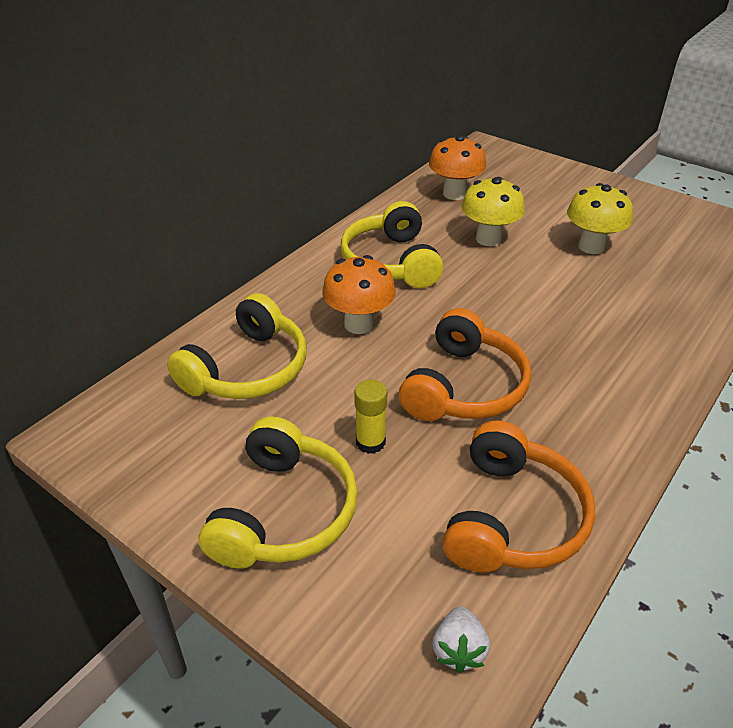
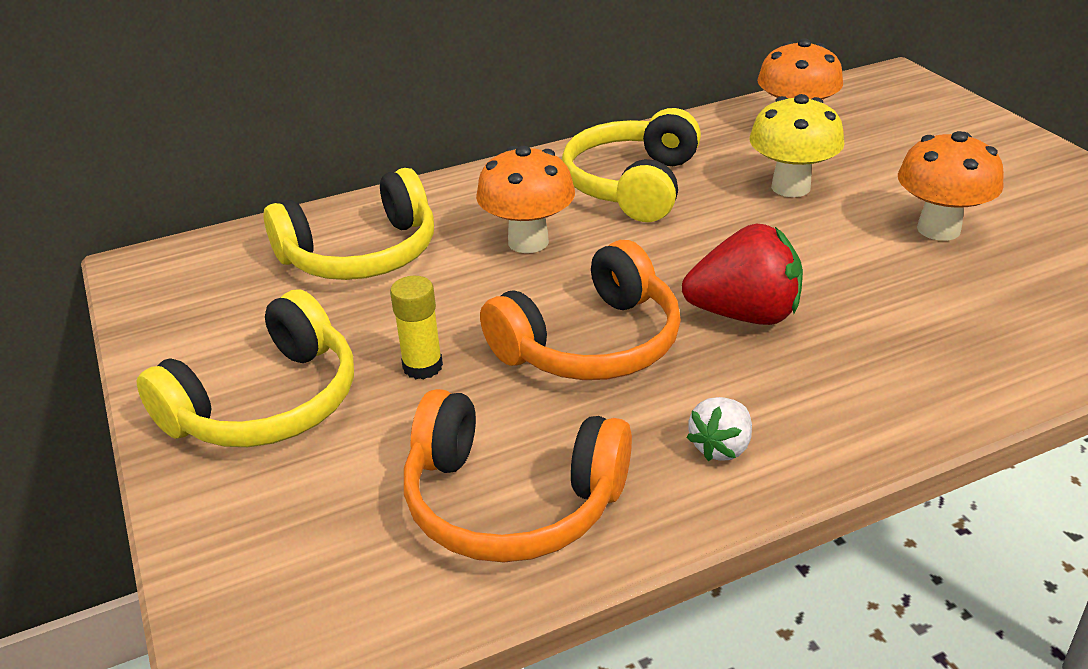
camera: 30 degrees right, 5 degrees down
white strawberry [433,606,490,673] -> white strawberry moved to [687,397,752,461]
orange headphones [443,421,595,573] -> orange headphones turned 60 degrees clockwise [404,389,632,562]
yellow mushroom [567,183,633,254] -> orange mushroom [898,131,1004,241]
none -> red strawberry [682,224,803,325]

